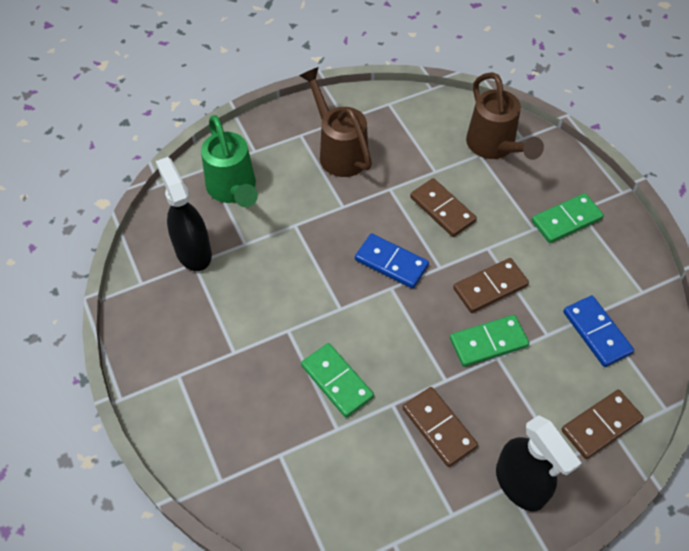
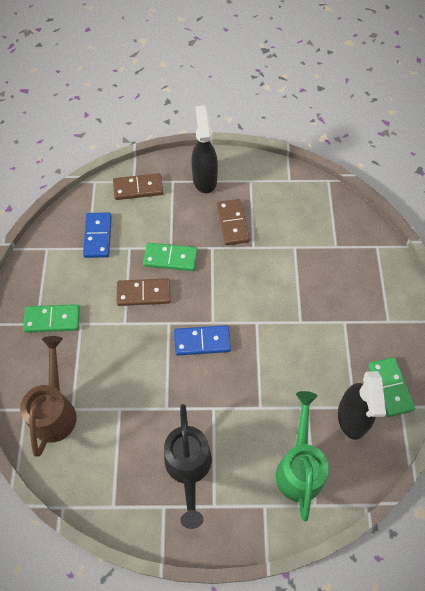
camera: 155 degrees left, 5 degrees up
brown watering can [299,67,372,177] -> black watering can [164,404,212,529]
green domino [301,343,374,418] -> green domino moved to [368,357,415,417]
blue domino [355,234,429,288] -> blue domino turned 60 degrees counterclockwise [174,325,231,356]
brown domino [410,178,477,237] -> none

